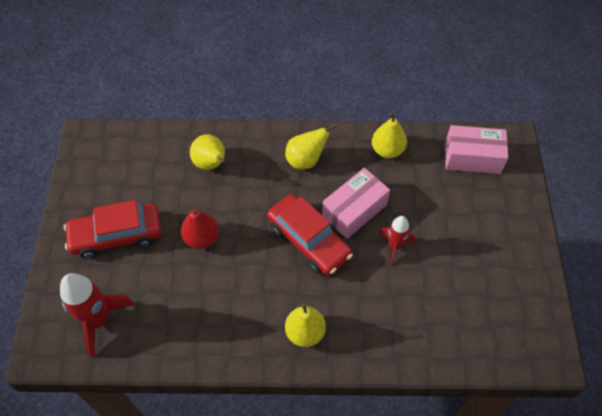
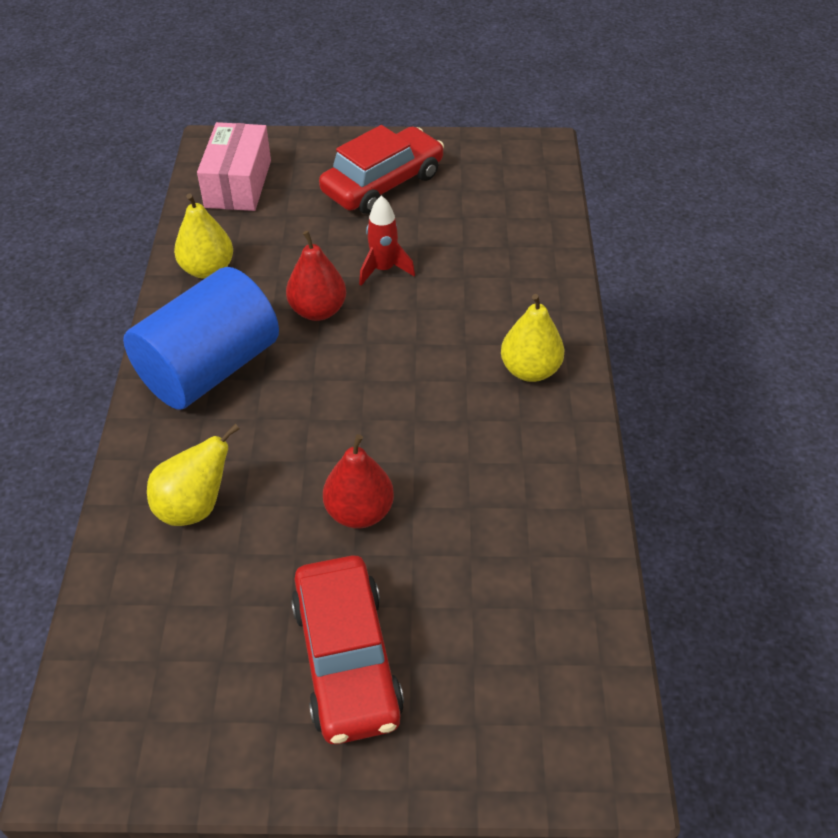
camera: 90 degrees left, 10 degrees down
red rocket [60,273,135,358] -> none
red car [267,194,353,276] -> red car moved to [319,125,444,214]
yellow pear [285,123,336,169] -> blue cylinder [123,267,279,410]
pink box [322,168,390,239] -> red pear [286,231,346,321]

